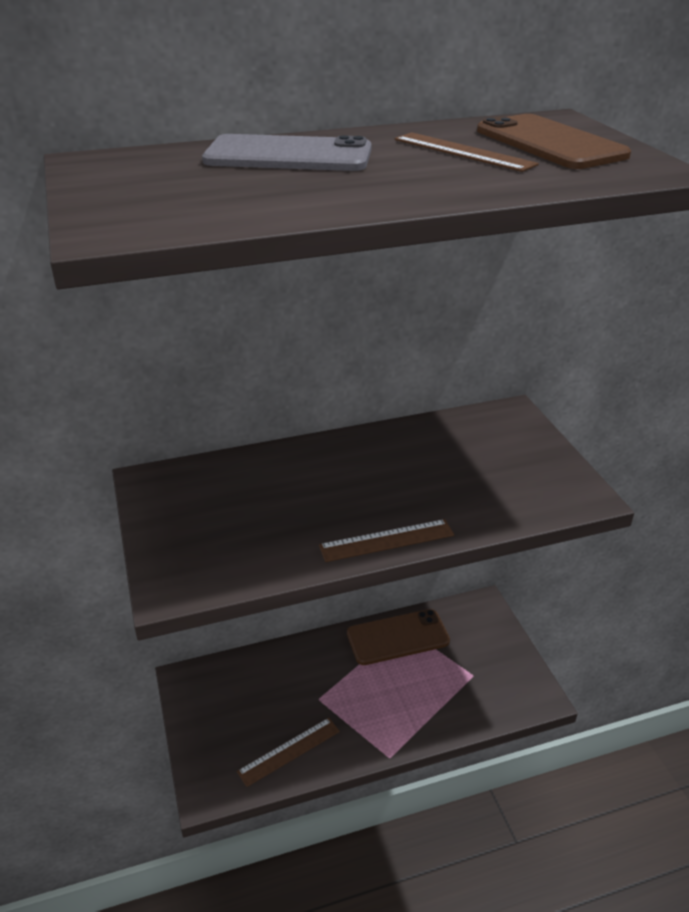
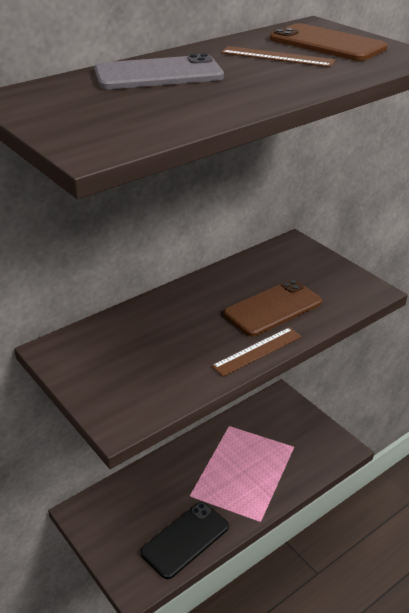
camera: 20 degrees left, 0 degrees up
brown ruler [237,718,340,787] -> black phone [140,502,229,579]
brown phone [347,609,450,665] -> brown phone moved to [224,279,322,336]

